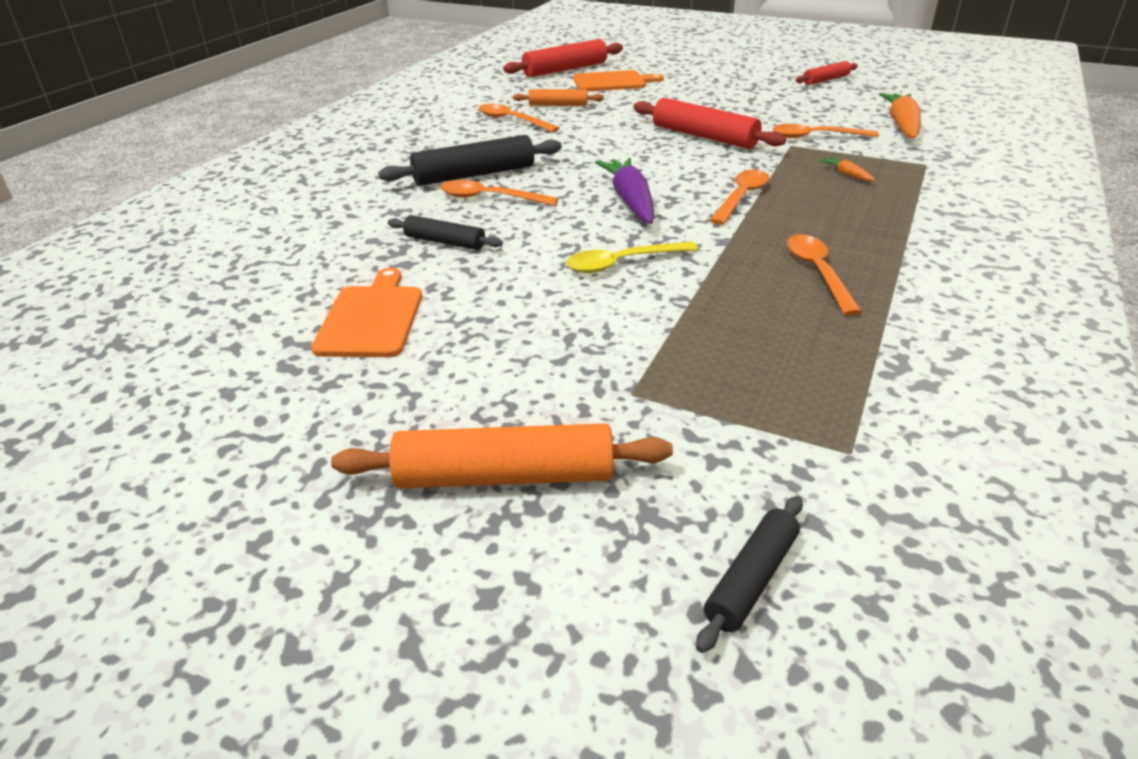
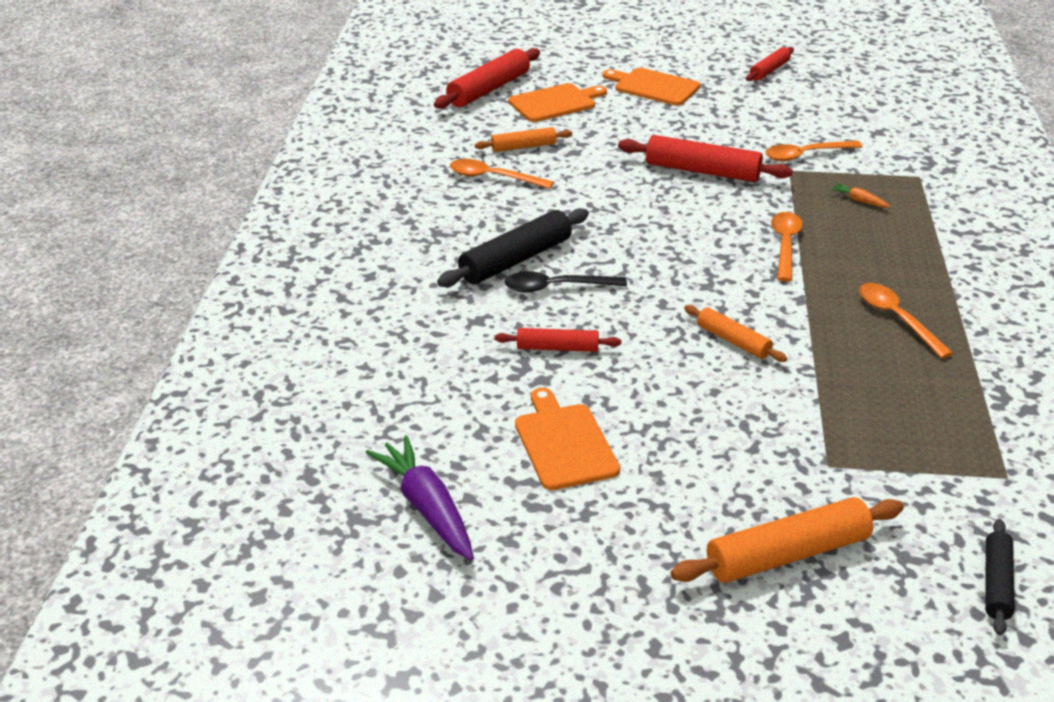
camera: 20 degrees left, 0 degrees up
black rolling pin [388,215,503,250] -> red rolling pin [495,328,621,352]
orange spoon [441,180,558,206] -> black spoon [504,271,627,293]
yellow spoon [566,241,698,273] -> orange rolling pin [684,305,787,362]
purple carrot [595,158,654,224] -> purple carrot moved to [365,435,474,560]
orange carrot [879,93,921,138] -> none
none -> orange cutting board [602,68,700,106]

